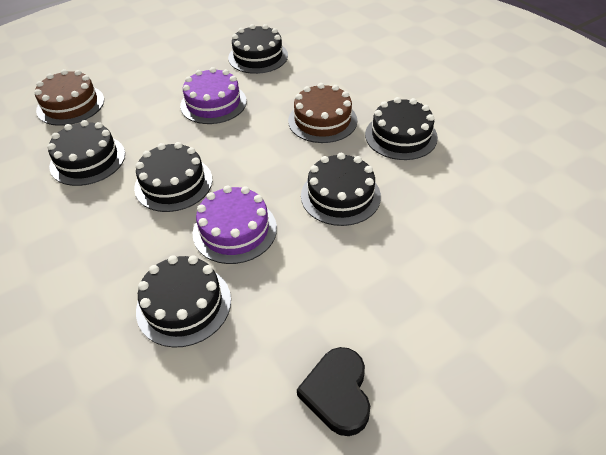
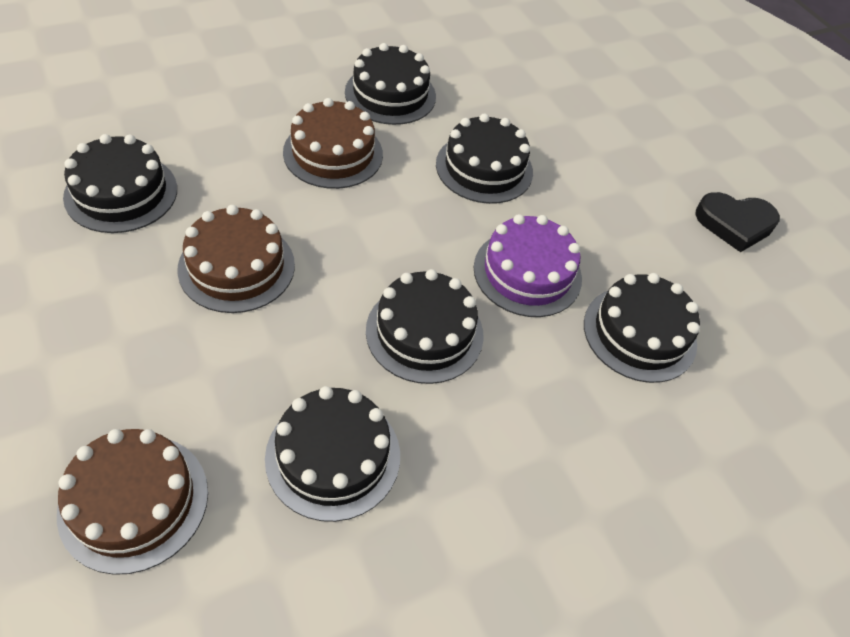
camera: 90 degrees left, 5 degrees up
purple cake [180,67,247,124] -> brown cake [177,205,295,313]

